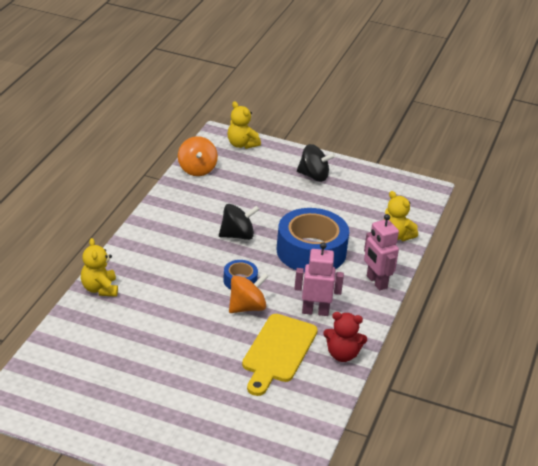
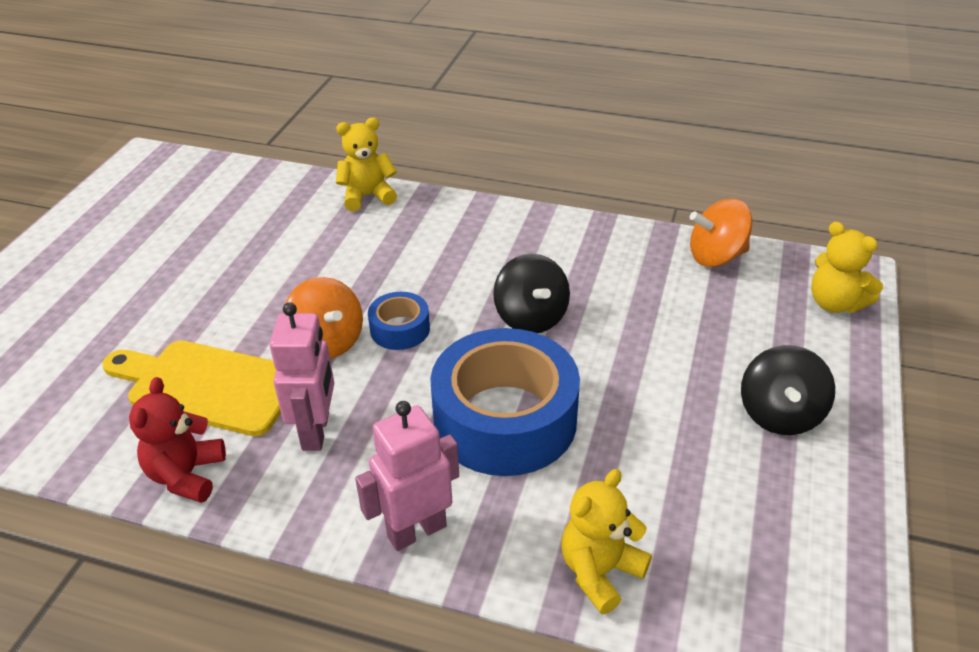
camera: 90 degrees right, 5 degrees up
yellow teddy bear [227,101,261,149] -> yellow teddy bear turned 90 degrees counterclockwise [811,222,883,313]

